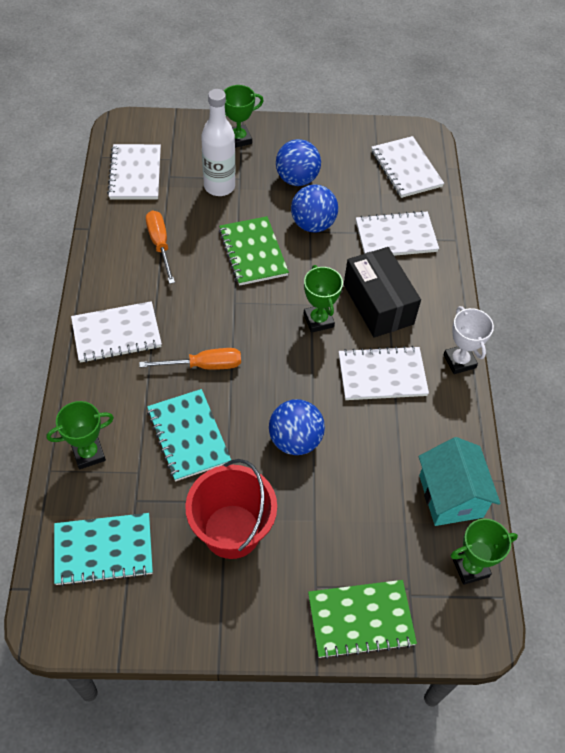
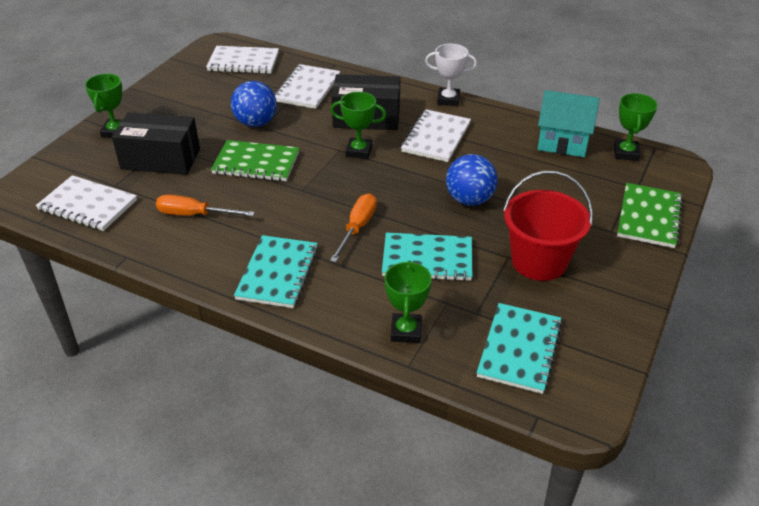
camera: 60 degrees left, 15 degrees down
white notebook [71,301,162,363] -> turquoise notebook [234,235,318,308]
white bottle [201,89,235,196] -> black box [112,112,200,175]
blue ball [276,139,321,186] -> none

